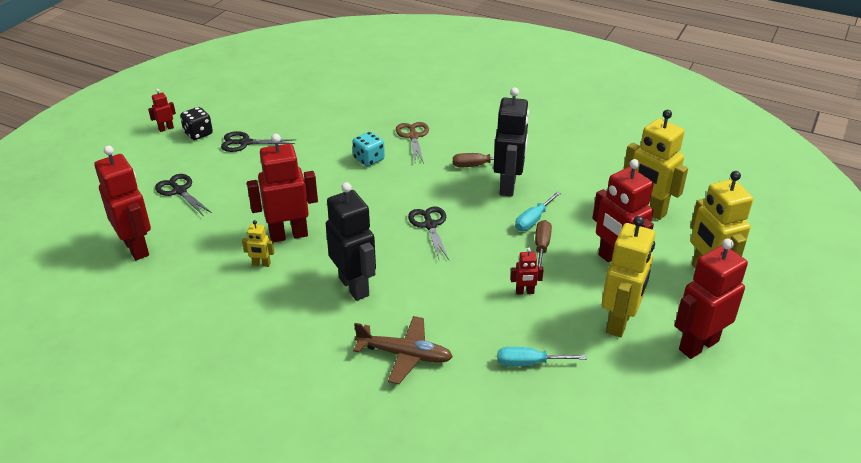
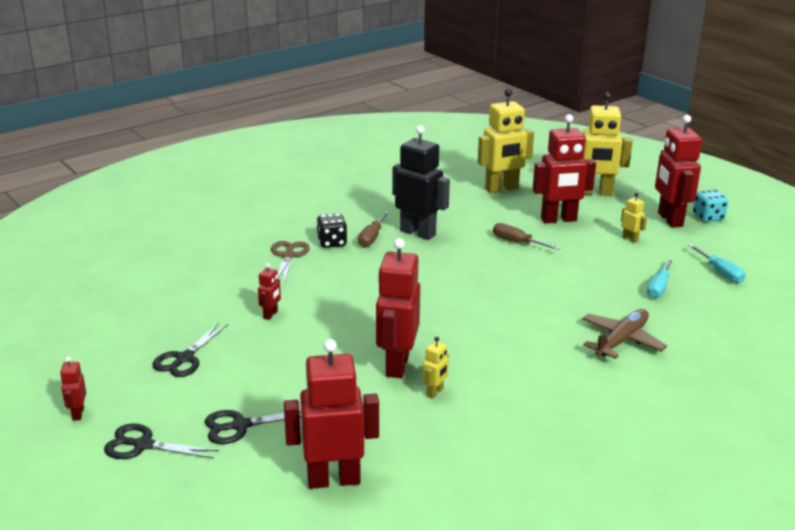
camera: 65 degrees left, 10 degrees down
black dice [180,107,213,140] -> black dice moved to [316,213,347,248]
black robot [326,182,376,301] -> none
turquoise dice [352,132,385,167] -> turquoise dice moved to [693,190,728,222]
brown scissors [396,122,429,163] -> brown scissors turned 75 degrees clockwise [271,241,310,282]
black scissors [408,206,449,260] -> black scissors moved to [104,423,219,459]
red robot [511,248,544,295] -> red robot moved to [258,263,281,320]
turquoise screwdriver [515,191,561,231] -> turquoise screwdriver moved to [688,244,745,283]
yellow robot [602,216,655,337] -> yellow robot [621,193,647,243], size x0.45

